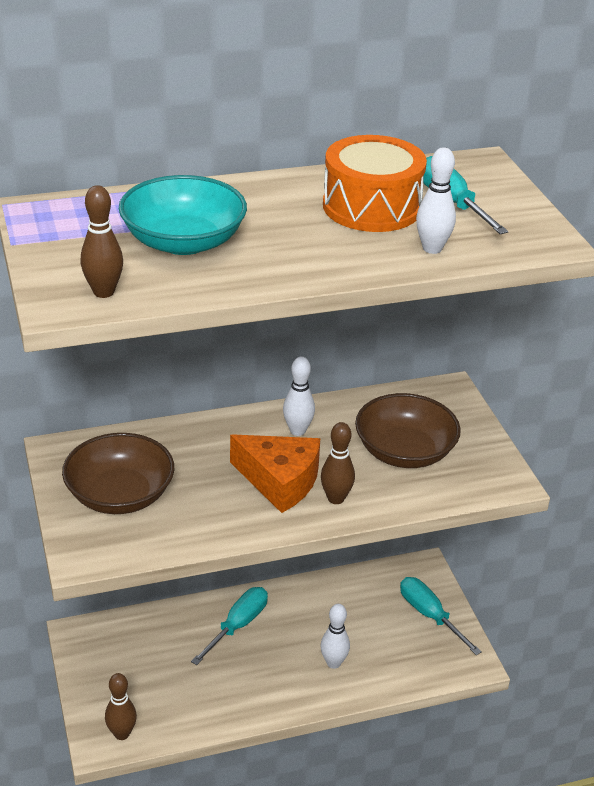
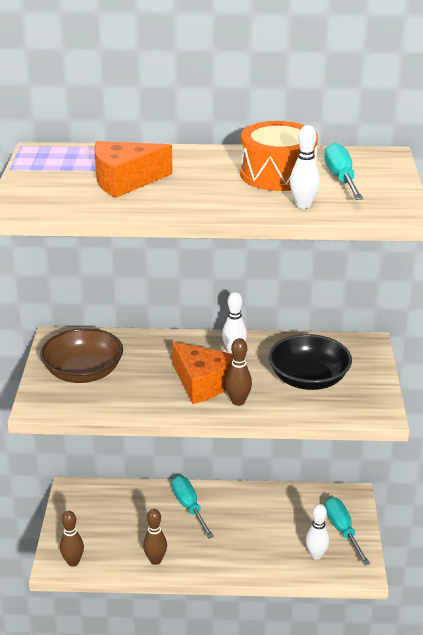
camera: 20 degrees right, 5 degrees down
brown bowling pin [81,185,123,298] -> brown bowling pin moved to [143,509,167,565]
turquoise bowl [119,175,247,255] -> orange cheese [94,141,173,198]
turquoise screwdriver [191,587,268,665] -> turquoise screwdriver turned 75 degrees counterclockwise [172,476,214,539]
white bowling pin [320,604,350,669] -> white bowling pin moved to [306,504,329,560]
brown bowl [355,393,461,468] -> black bowl [269,334,352,390]

